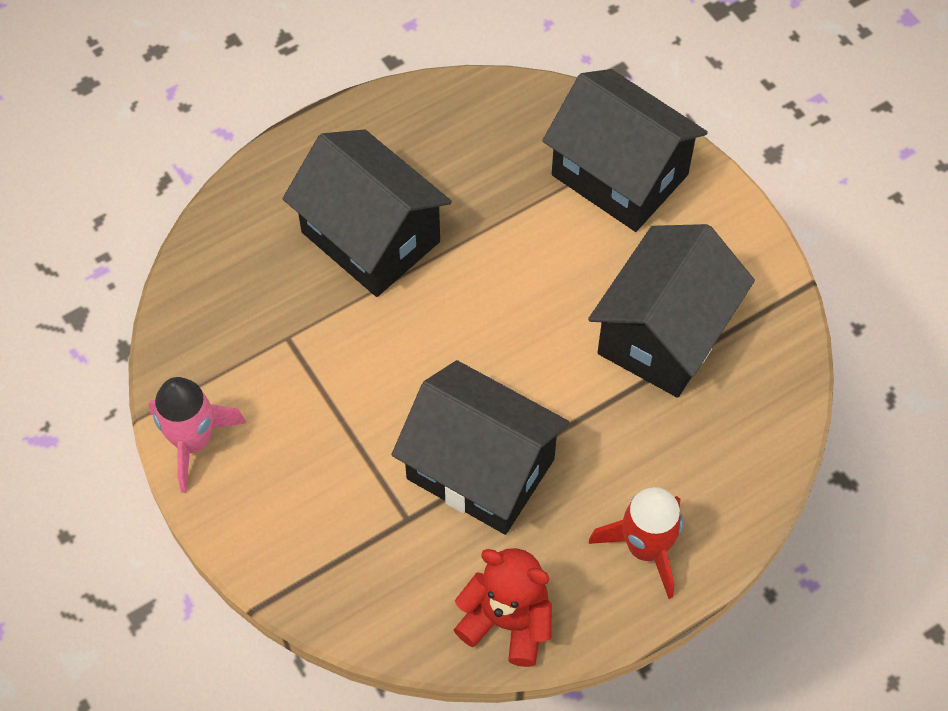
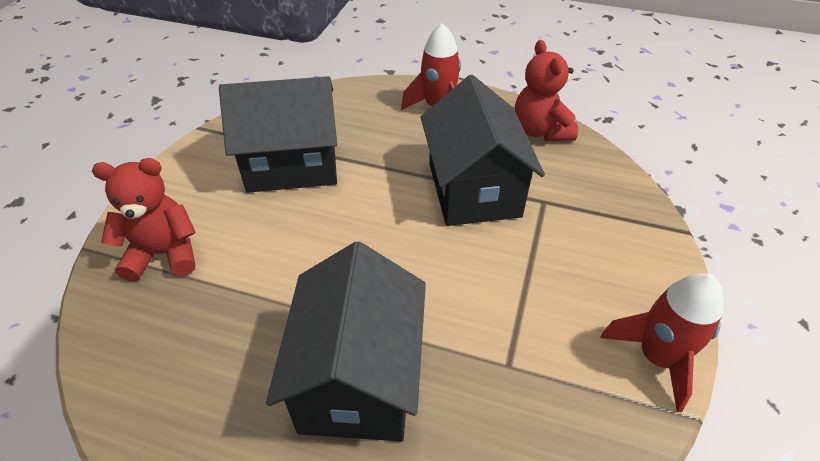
camera: 130 degrees left, 15 degrees down
pink rocket [148,377,246,493] -> red rocket [600,273,723,412]
black house [542,69,708,232] -> red teddy bear [92,158,196,282]

